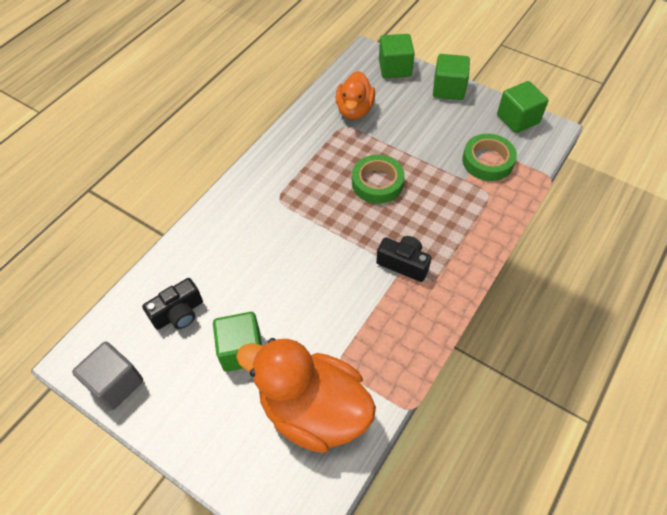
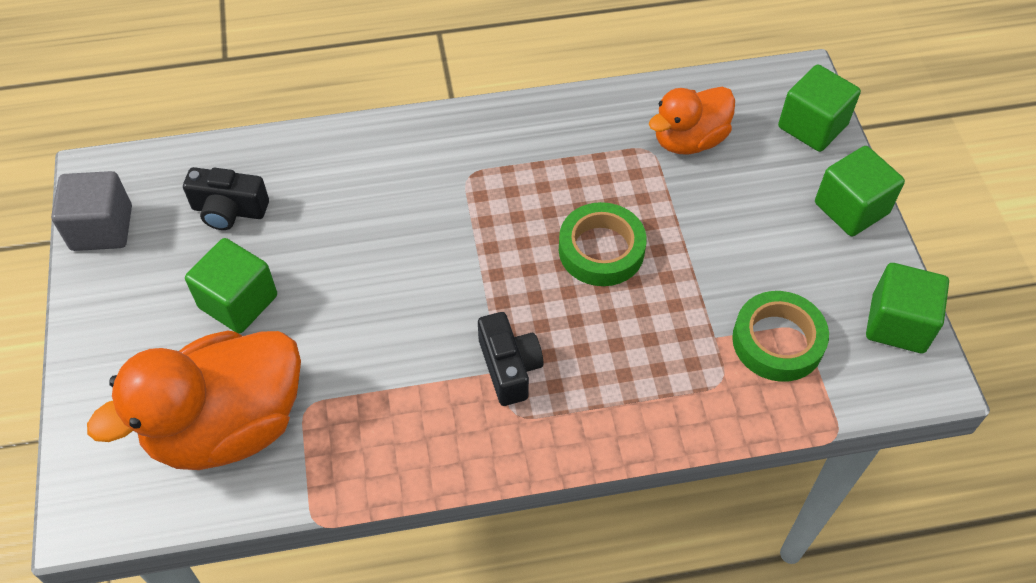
camera: 45 degrees right, 0 degrees up
orange duck [236,338,376,453] -> orange duck turned 105 degrees counterclockwise [87,330,301,470]

